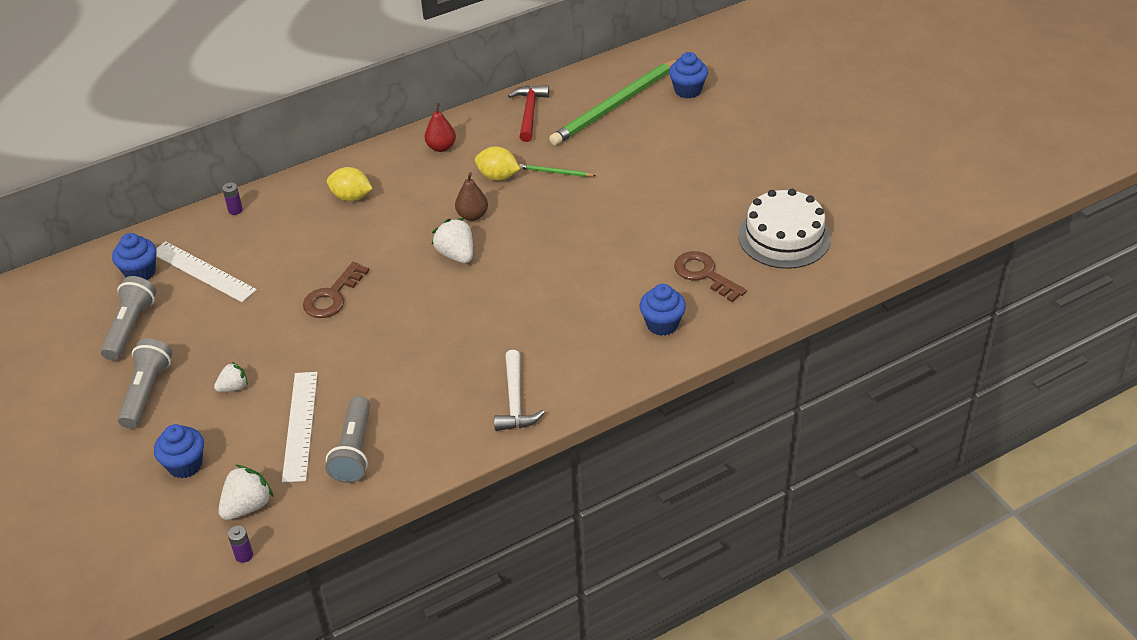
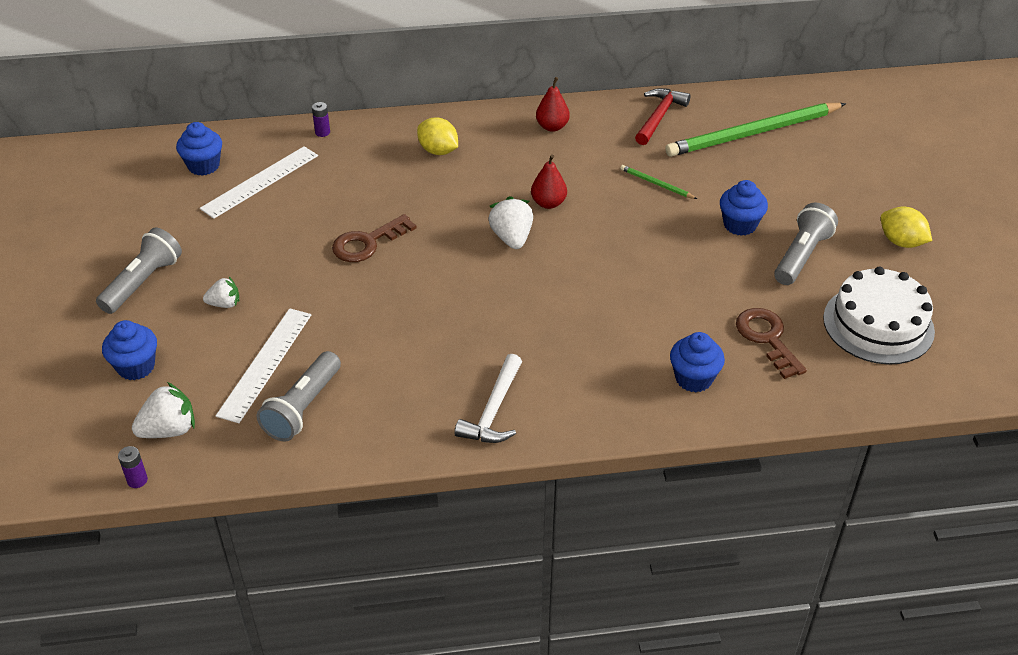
camera: 20 degrees right, 0 degrees up
grey flashlight [101,276,156,361] -> grey flashlight moved to [774,203,838,285]
white ruler [156,241,257,302] -> white ruler turned 75 degrees clockwise [200,146,318,219]
brown pear [455,172,488,221] -> red pear [531,154,567,209]
yellow lemon [475,147,520,181] -> yellow lemon moved to [881,207,932,248]
blue cupcake [669,52,708,99] -> blue cupcake moved to [720,180,768,236]

